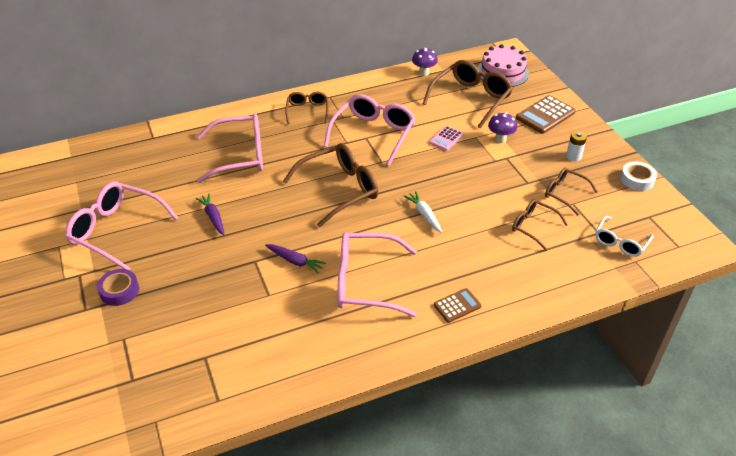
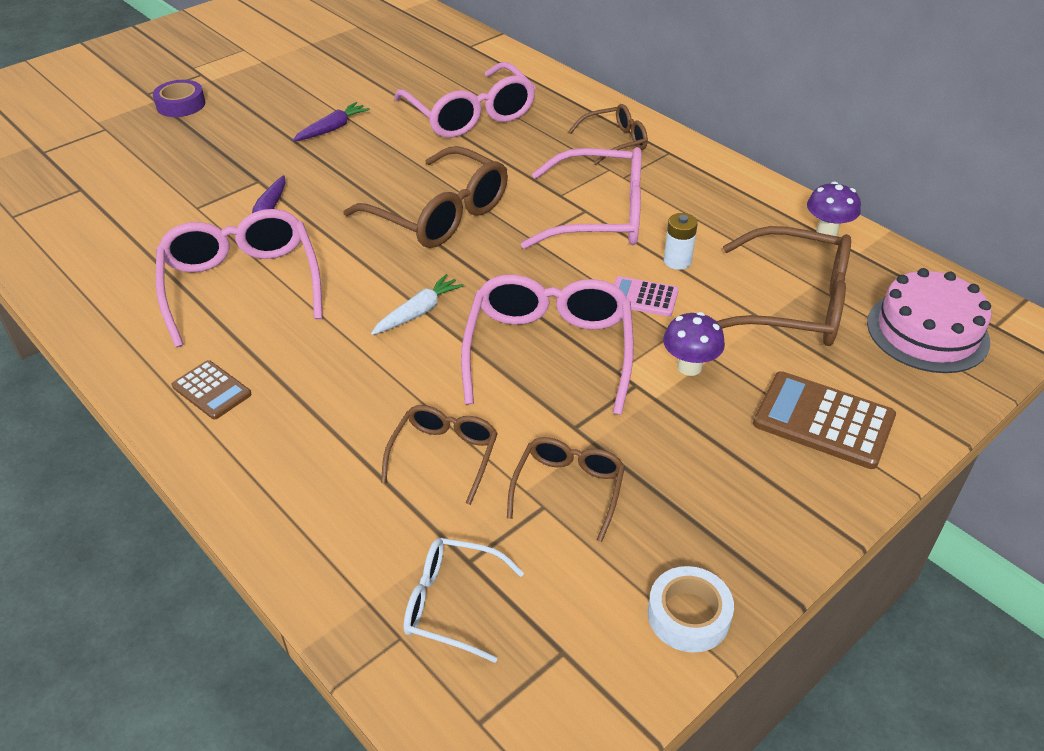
camera: 70 degrees right, 0 degrees up
pink glasses [65,182,178,270] -> pink glasses moved to [461,274,634,415]
white battery [566,131,587,162] -> white battery moved to [664,213,698,270]

